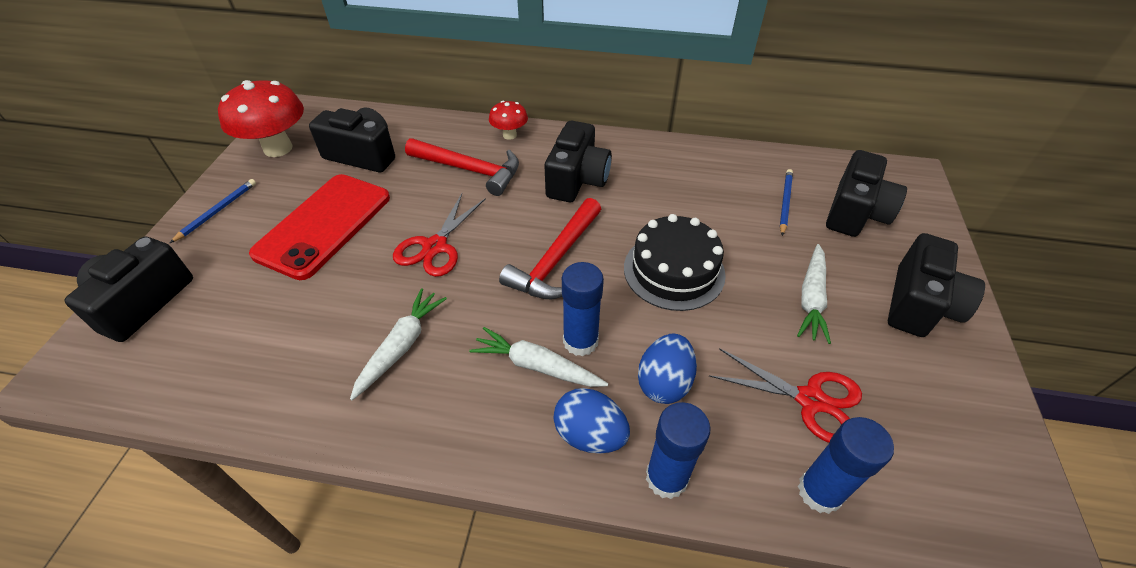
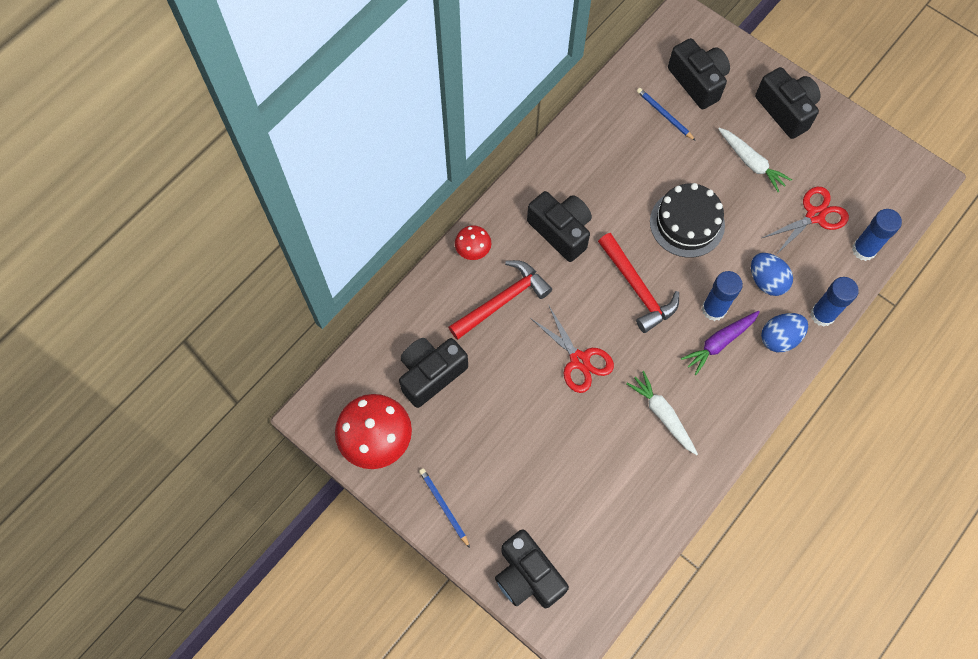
camera: 60 degrees left, 20 degrees up
red phone [249,174,390,280] -> none
white carrot [469,327,608,387] -> purple carrot [681,311,760,375]

